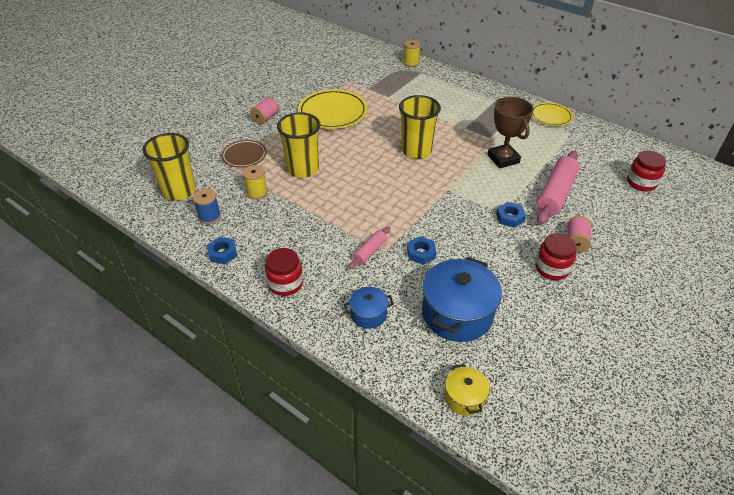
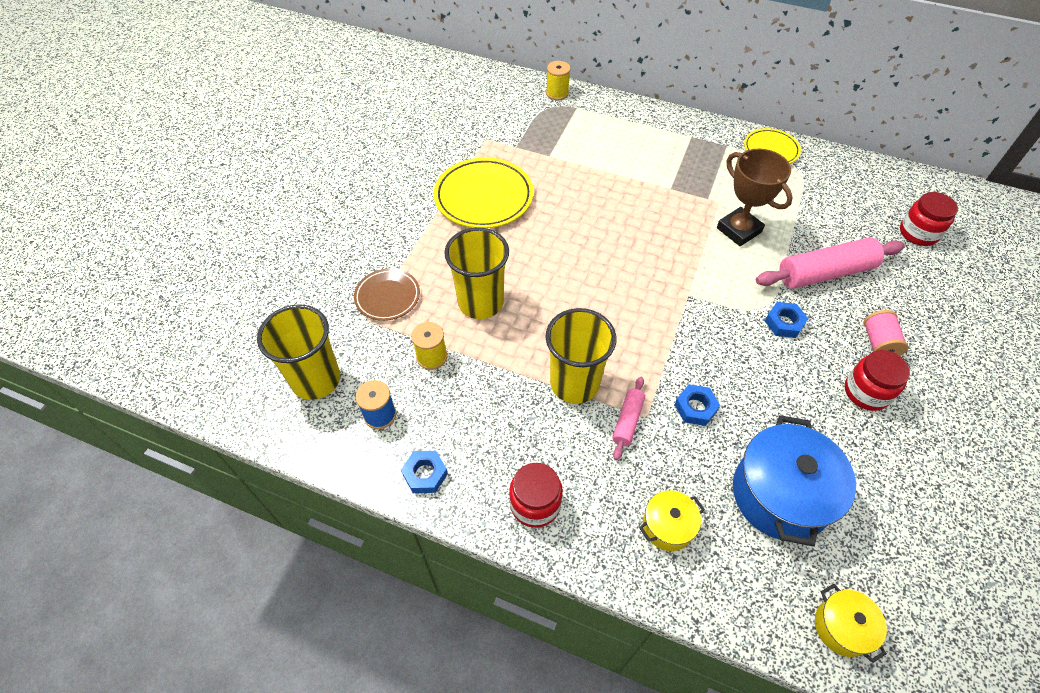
camera: 15 degrees left, 10 degrees up
pink spool [250,97,279,124] -> none
blue pot [344,287,394,329] -> yellow pot [639,490,705,551]
yellow cup [399,95,441,159] -> yellow cup moved to [545,308,616,404]
pink rolling pin [536,151,580,225] -> pink rolling pin turned 60 degrees clockwise [756,237,905,289]

